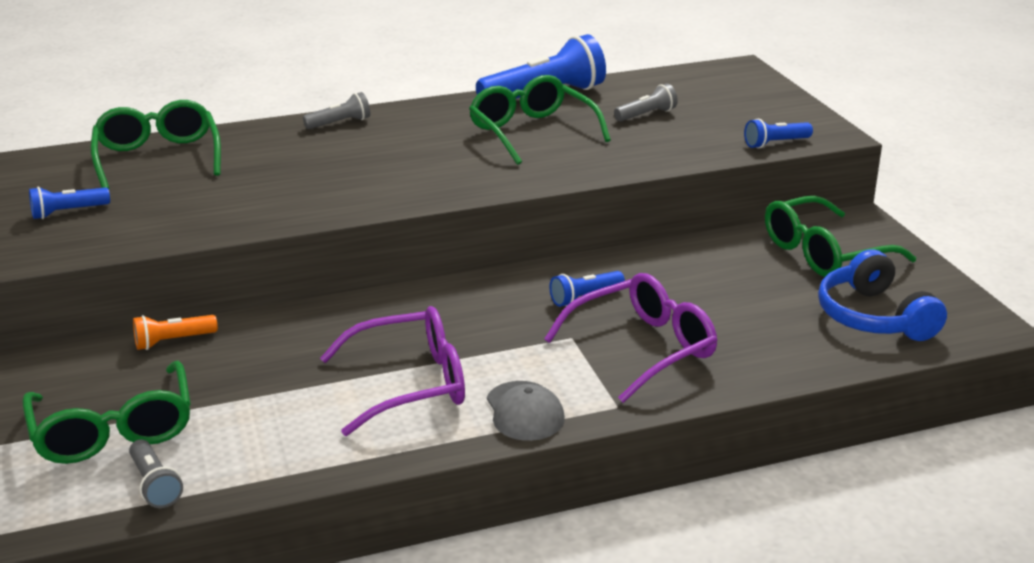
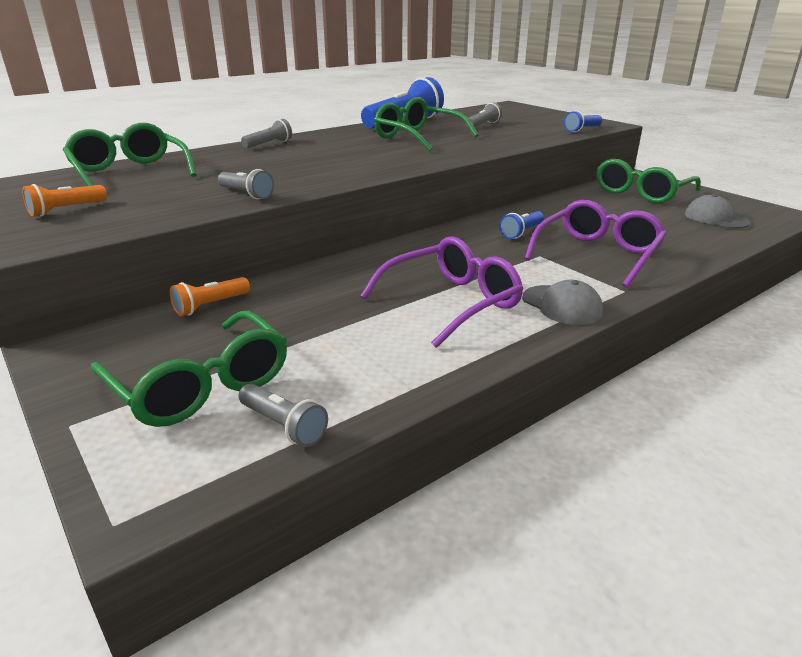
camera: 20 degrees left, 0 degrees up
blue flashlight [29,187,110,219] -> orange flashlight [22,184,107,216]
blue headphones [818,249,947,341] -> grey cap [685,194,750,229]
none -> grey flashlight [218,169,274,199]

